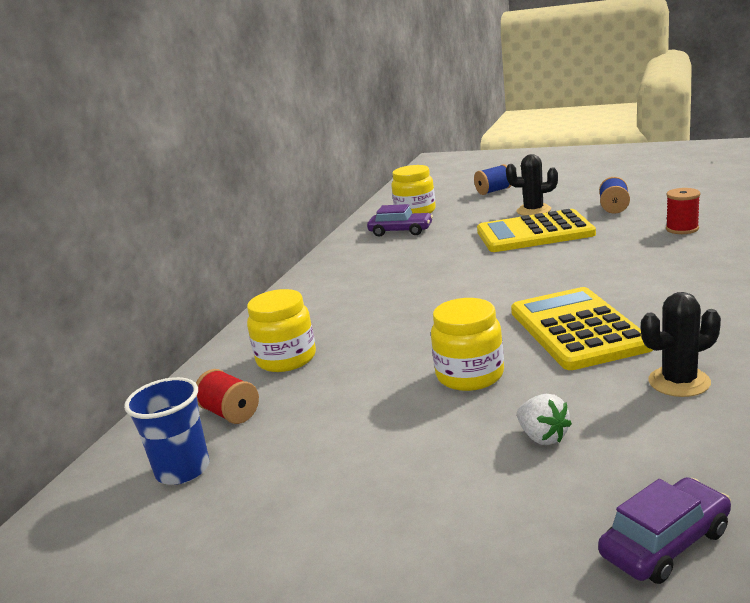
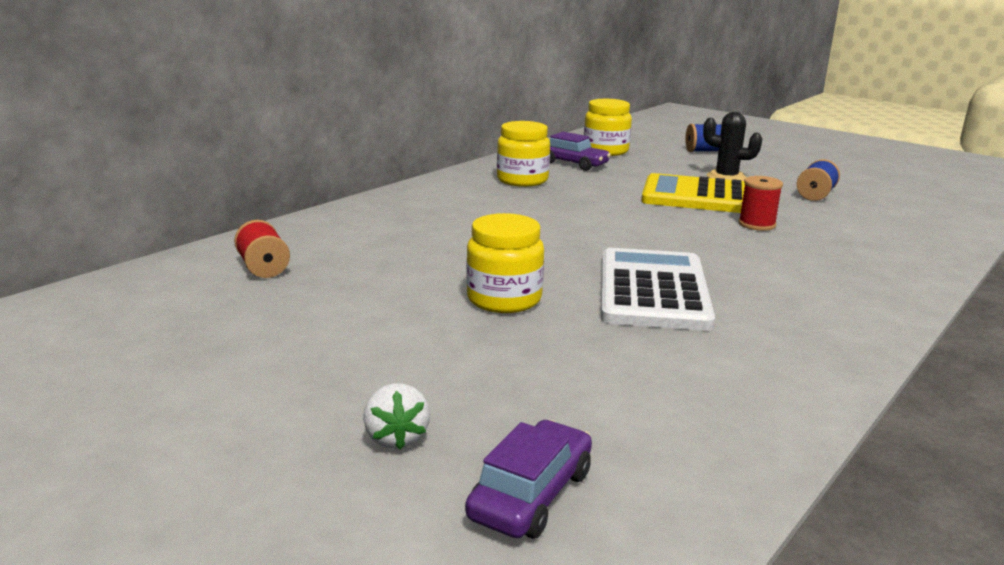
camera: 15 degrees right, 0 degrees up
blue cup [124,377,209,485] -> none
yellow jar [247,289,316,372] -> yellow jar moved to [497,121,550,187]
yellow calculator [511,287,653,370] -> white calculator [601,248,715,331]
white strawberry [517,394,572,445] -> white strawberry moved to [363,383,430,450]
purple car [598,477,731,584] -> purple car turned 45 degrees counterclockwise [465,420,592,539]
black cactus [641,292,721,397] -> none
red spool [666,188,700,234] -> red spool moved to [738,176,783,231]

